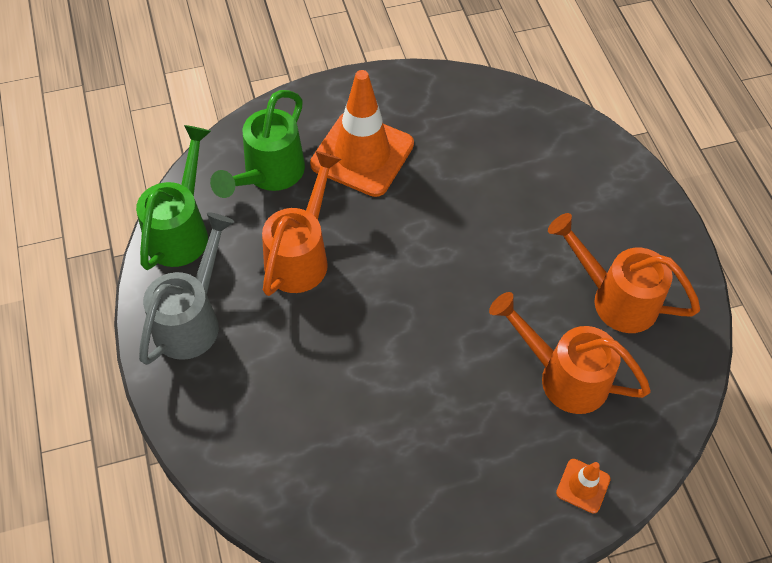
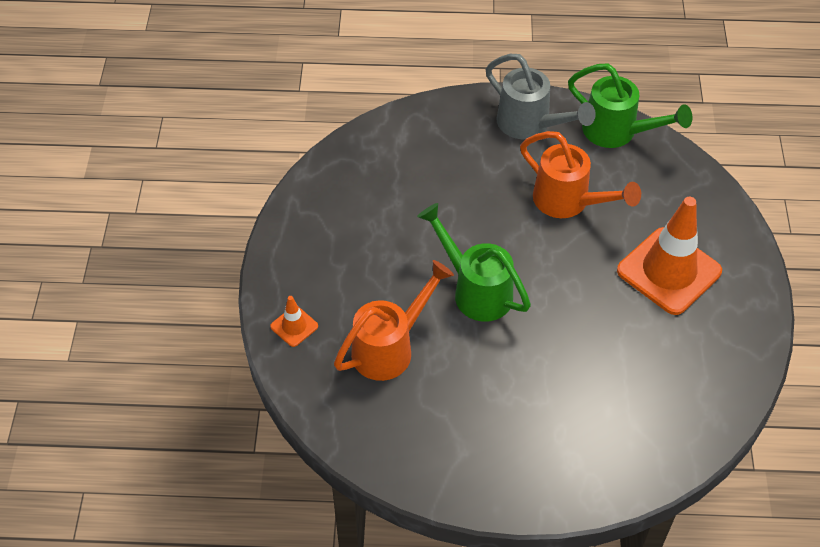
camera: 110 degrees right, 5 degrees down
green watering can [210,90,305,198] -> green watering can moved to [417,203,531,322]
orange watering can [548,213,700,333] -> none

